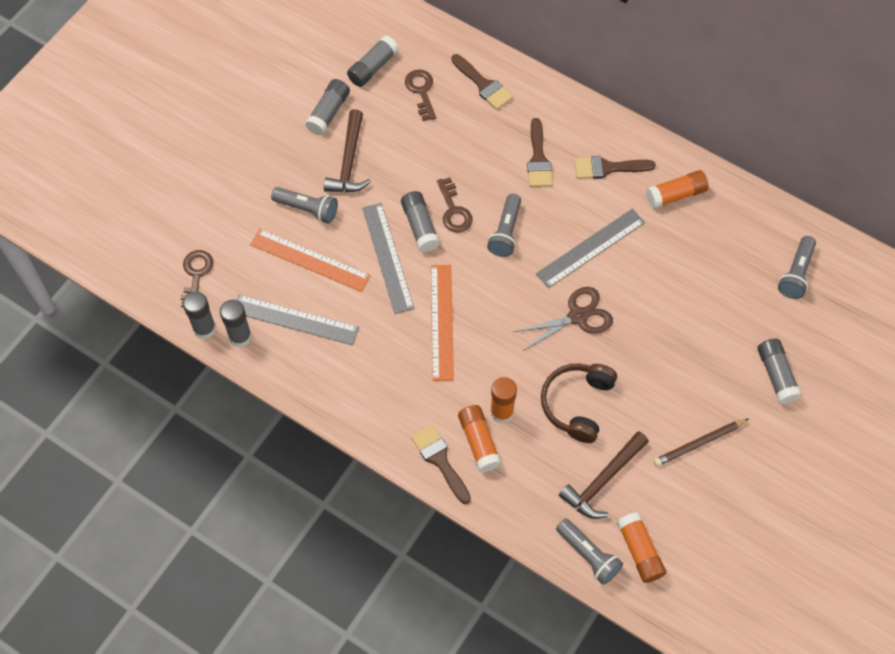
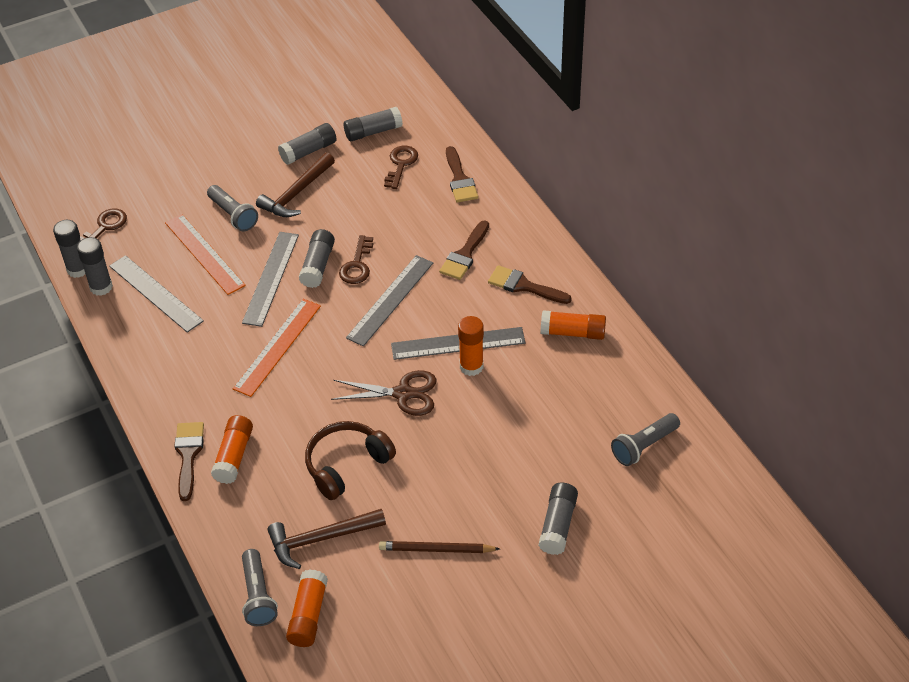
camera: 30 degrees right, 15 degrees down
grey flashlight [487,194,521,257] -> grey ruler [346,255,433,347]
orange glue stick [490,377,517,423] -> orange glue stick moved to [458,316,484,376]

